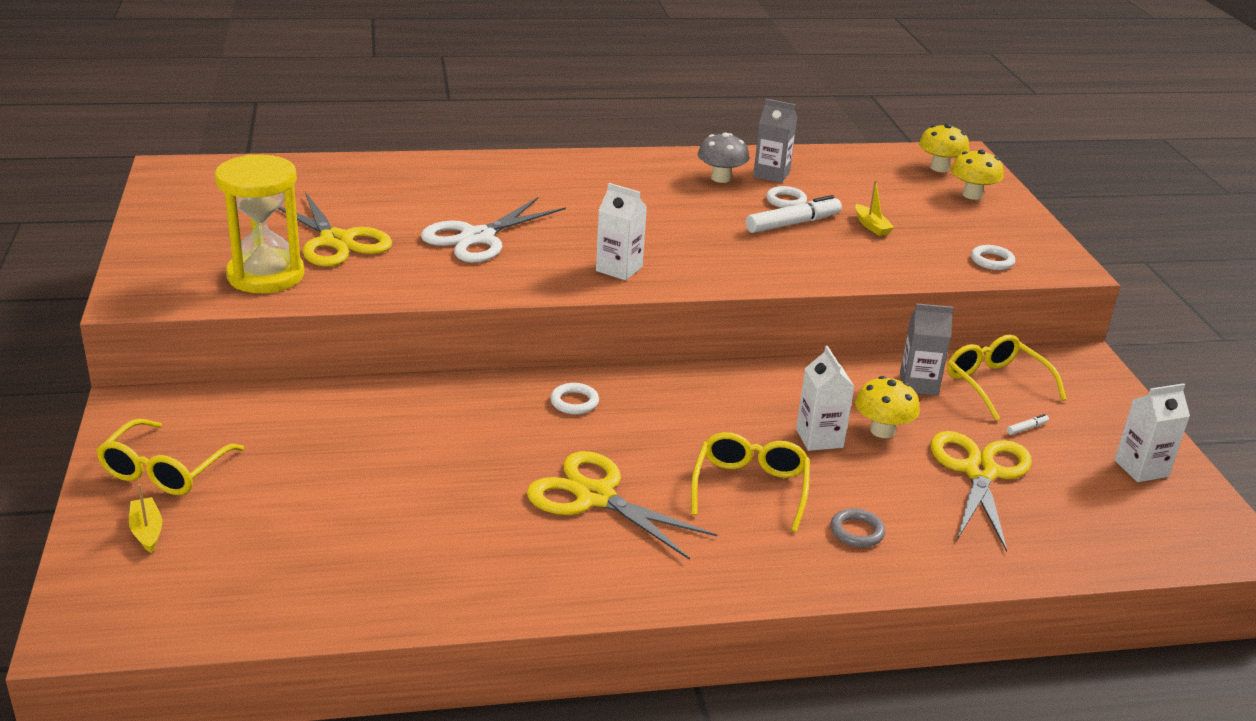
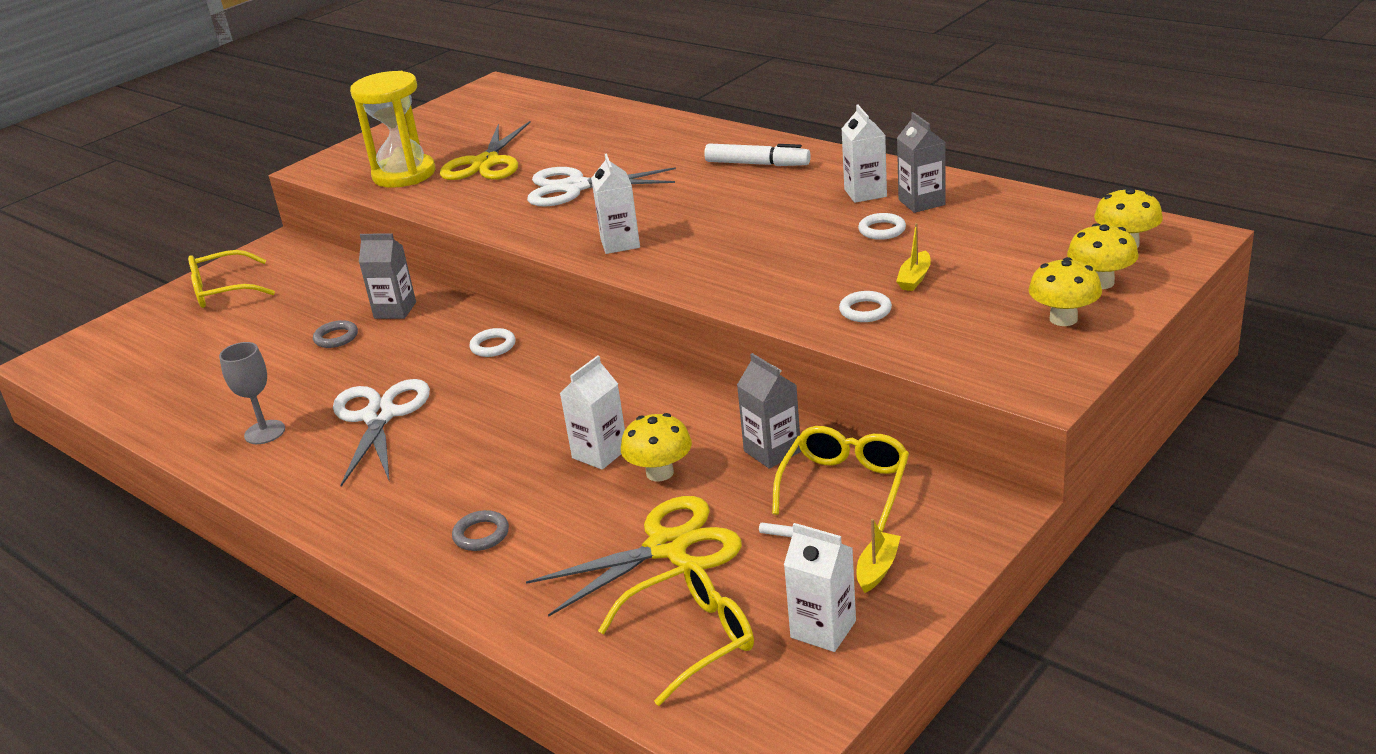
camera: 55 degrees right, 0 degrees up
yellow boat [129,484,162,553] -> yellow boat moved to [857,519,901,593]
yellow scissors [527,451,717,560] -> white scissors [333,379,430,487]
yellow glasses [691,432,810,532] -> yellow glasses moved to [598,561,754,706]
grey mushroom [698,133,749,183] -> white carton [842,104,887,203]
white marker [746,195,842,233] -> white marker moved to [704,143,811,166]
white ring [971,245,1015,270] -> white ring moved to [839,291,892,322]
none -> grey goblet [219,342,285,444]
none -> grey ring [313,320,358,348]
none -> grey carton [359,233,416,319]
none -> yellow mushroom [1029,257,1102,326]

